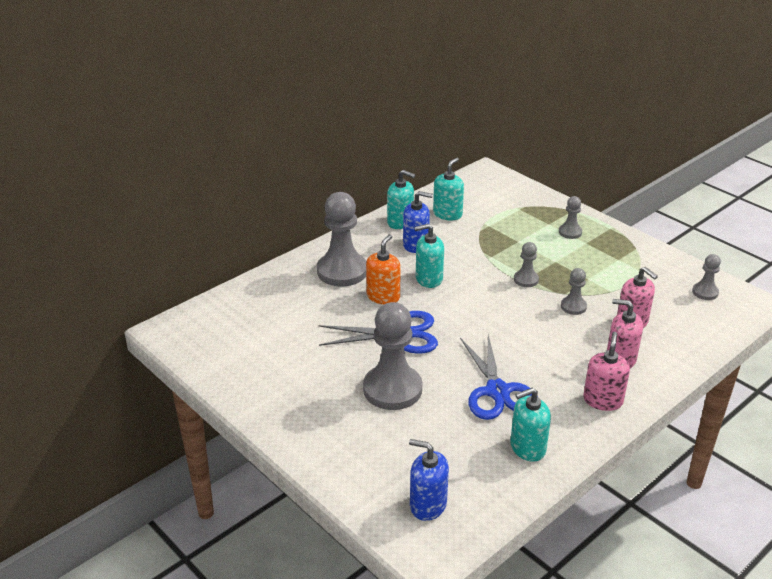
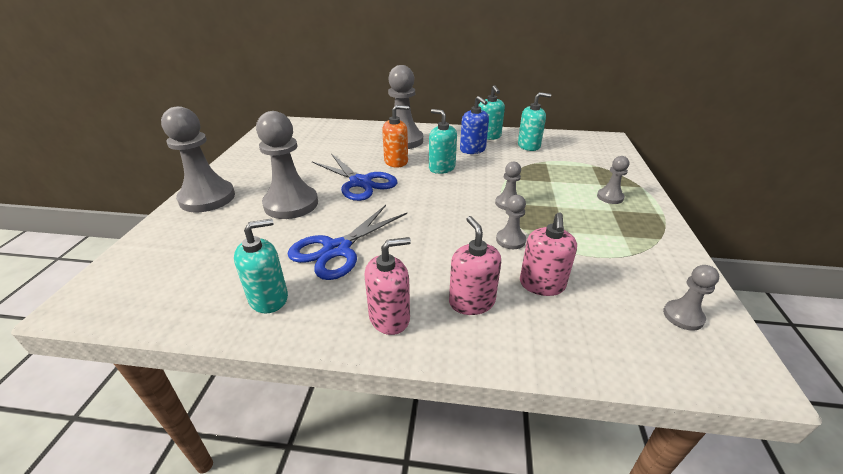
camera: 50 degrees right, 0 degrees up
blue soap dispenser [409,439,449,521] -> none
turquoise soap dispenser [510,388,551,461] -> turquoise soap dispenser turned 120 degrees clockwise [234,219,288,313]
none -> grey pawn [161,106,235,212]

